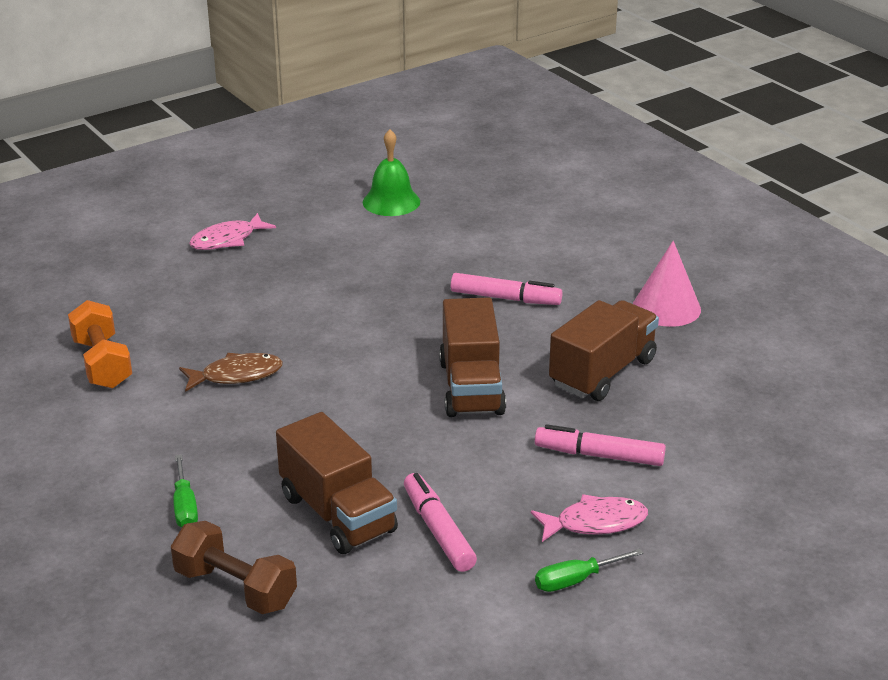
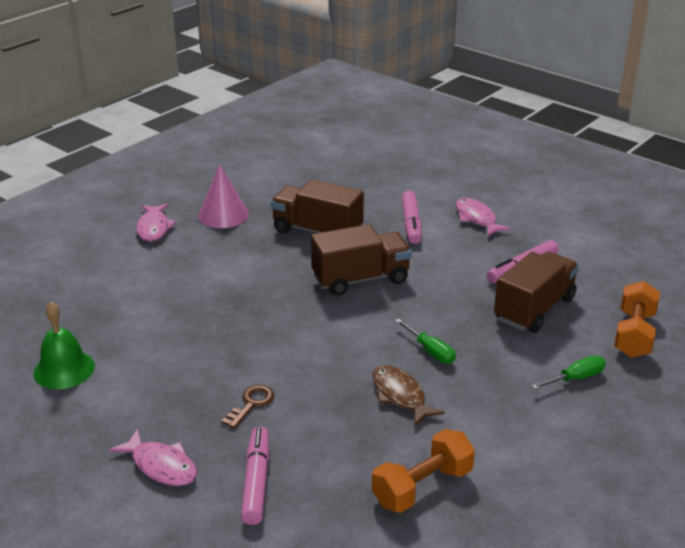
camera: 105 degrees left, 0 degrees up
brown dumbbell [171,521,297,614] -> orange dumbbell [614,281,660,358]
pink marker [451,273,563,305] -> pink marker moved to [241,426,269,525]
green screwdriver [535,549,644,592] -> green screwdriver moved to [395,319,456,364]
none -> pink fish [136,204,176,242]
none -> brown key [221,385,274,429]

